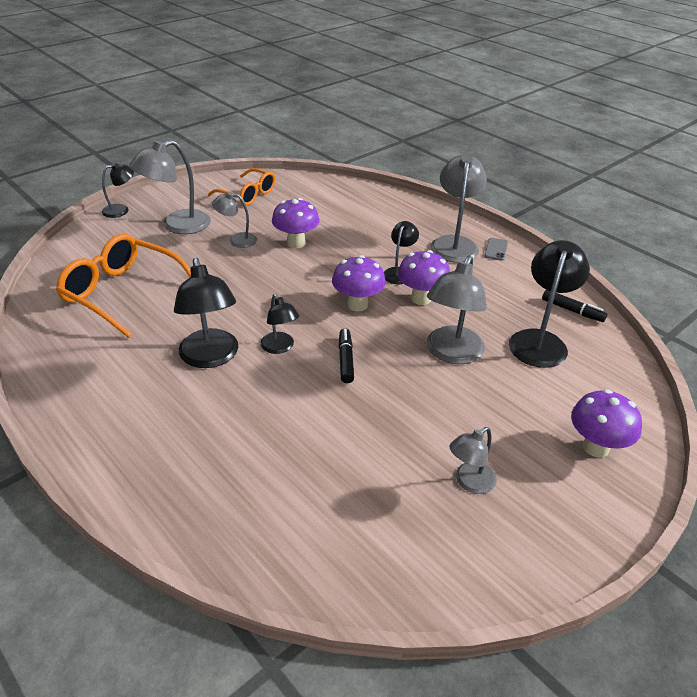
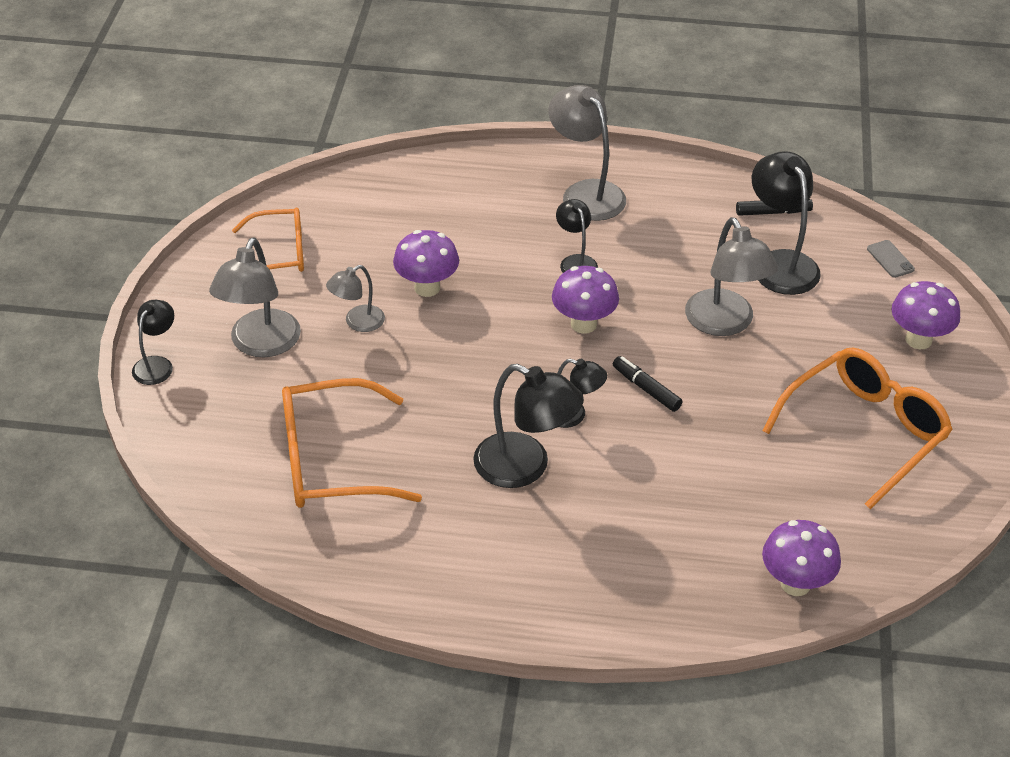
camera: 40 degrees left, 5 degrees up
purple mushroom [398,250,450,305] -> purple mushroom moved to [762,520,841,596]
grey lamp [449,427,497,494] -> orange glasses [762,347,953,509]
grey phone [484,238,508,261] -> grey phone moved to [867,240,915,278]

